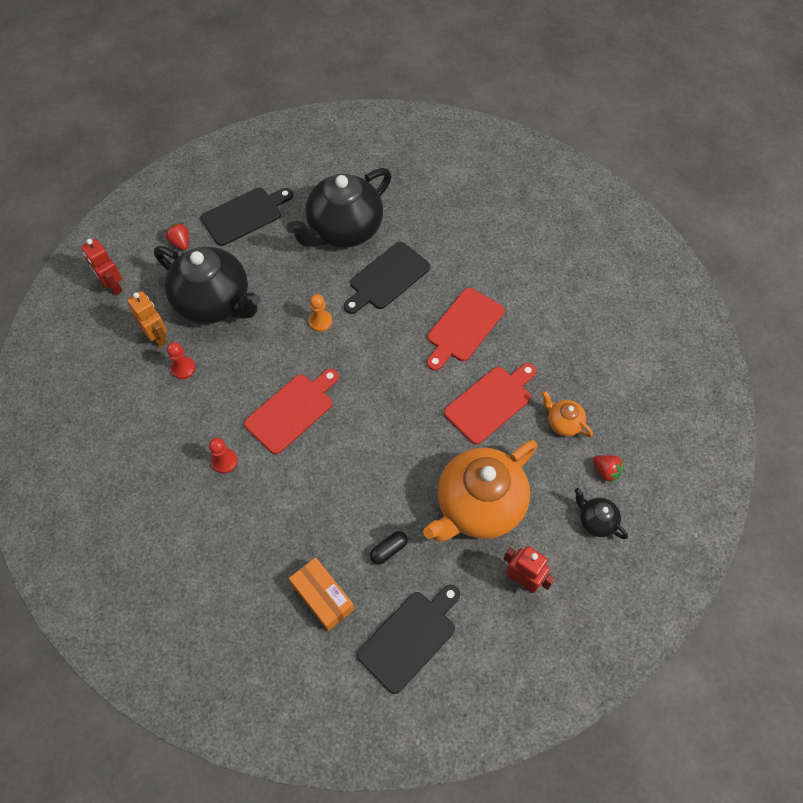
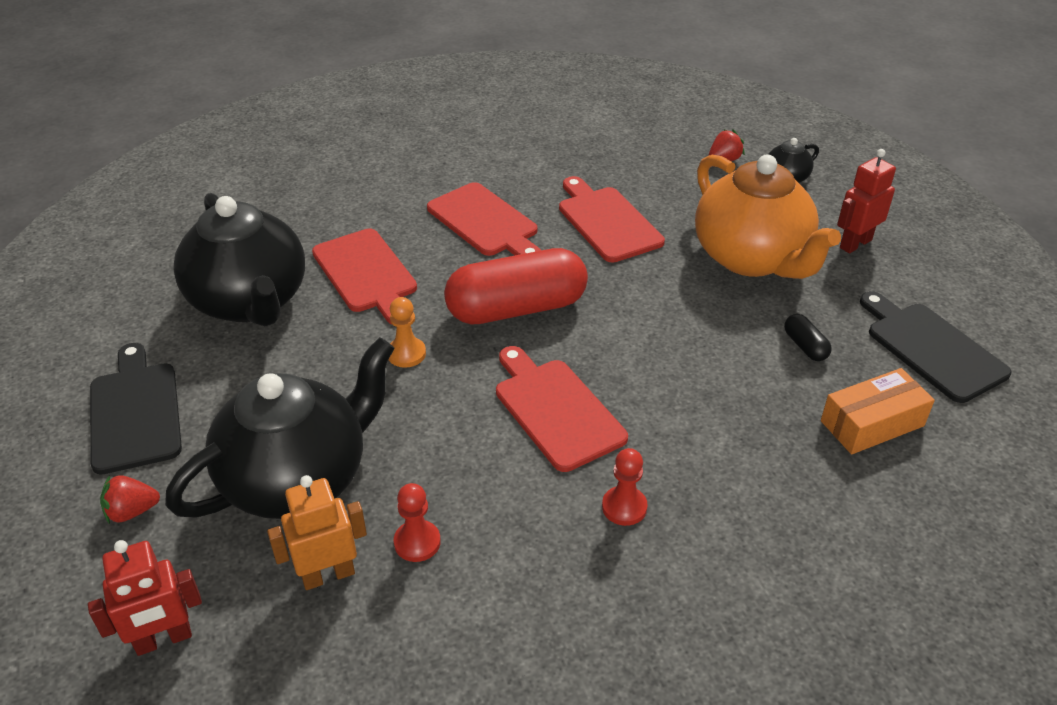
camera: 75 degrees left, 20 degrees down
black cutting board [344,242,430,314] -> red cutting board [312,229,417,324]
orange teapot [542,391,593,437] -> none
none -> red capsule [444,248,588,324]

